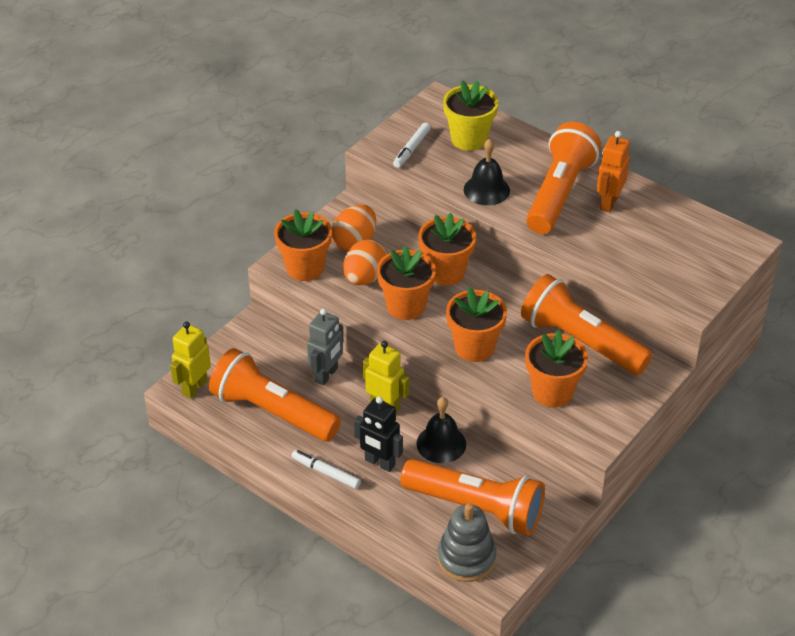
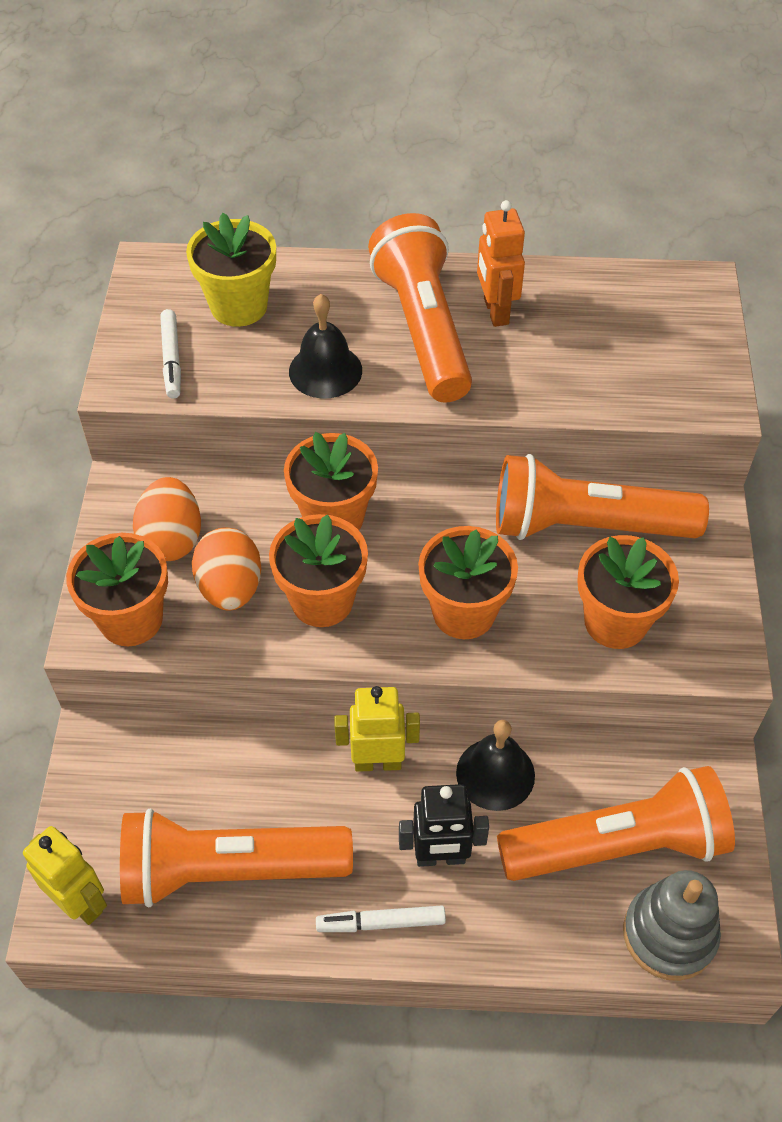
camera: 35 degrees left, 10 degrees up
yellow robot [170,322,211,399] -> yellow robot turned 135 degrees clockwise [23,826,107,925]
grey robot [307,309,343,385] -> none

